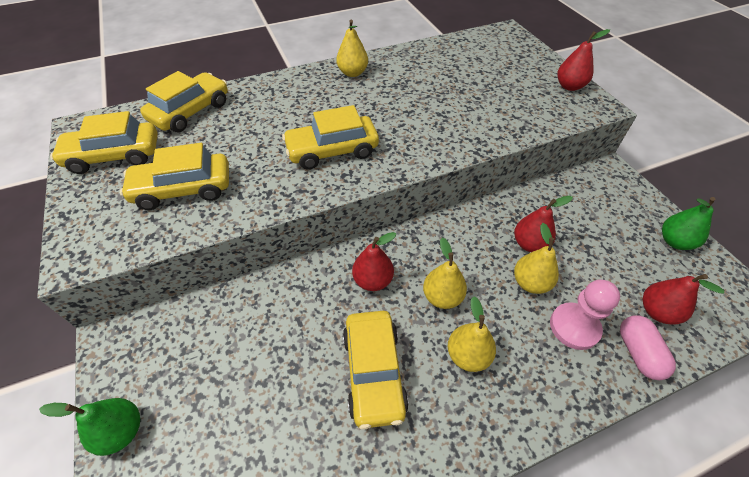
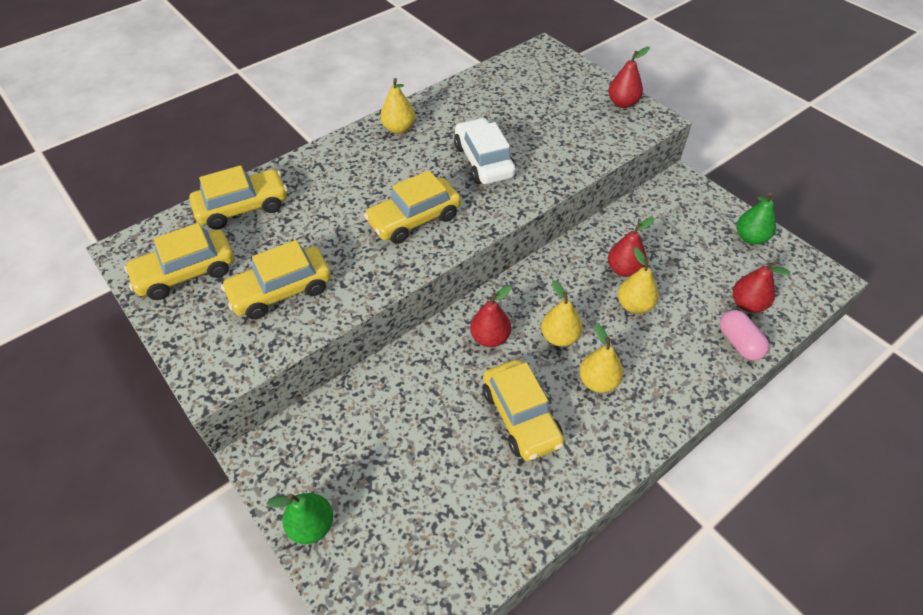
camera: 15 degrees left, 0 degrees up
yellow car [140,71,228,132] -> yellow car turned 45 degrees clockwise [189,165,288,230]
pink pawn [550,280,620,350] -> none
none -> white car [454,118,516,184]

